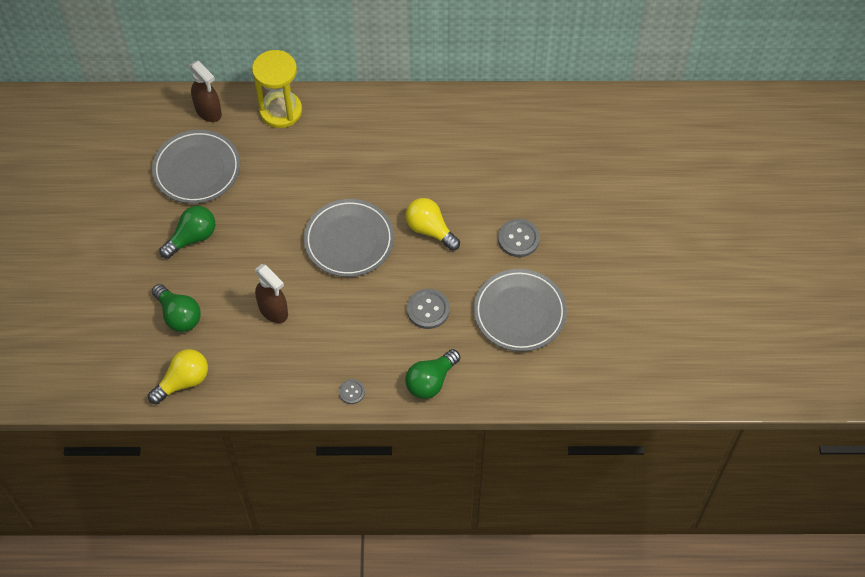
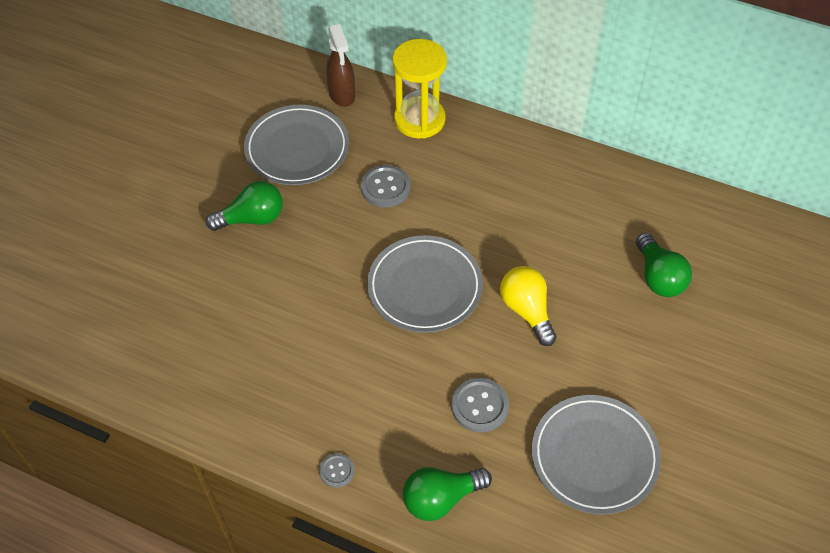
camera: 25 degrees right, 5 degrees down
yellow light bulb [148,349,208,404] -> none
green light bulb [152,284,201,332] -> green light bulb moved to [636,233,692,297]
brown spray bottle [255,264,288,323] -> none
grey button [498,219,540,257] -> grey button moved to [361,165,411,208]

